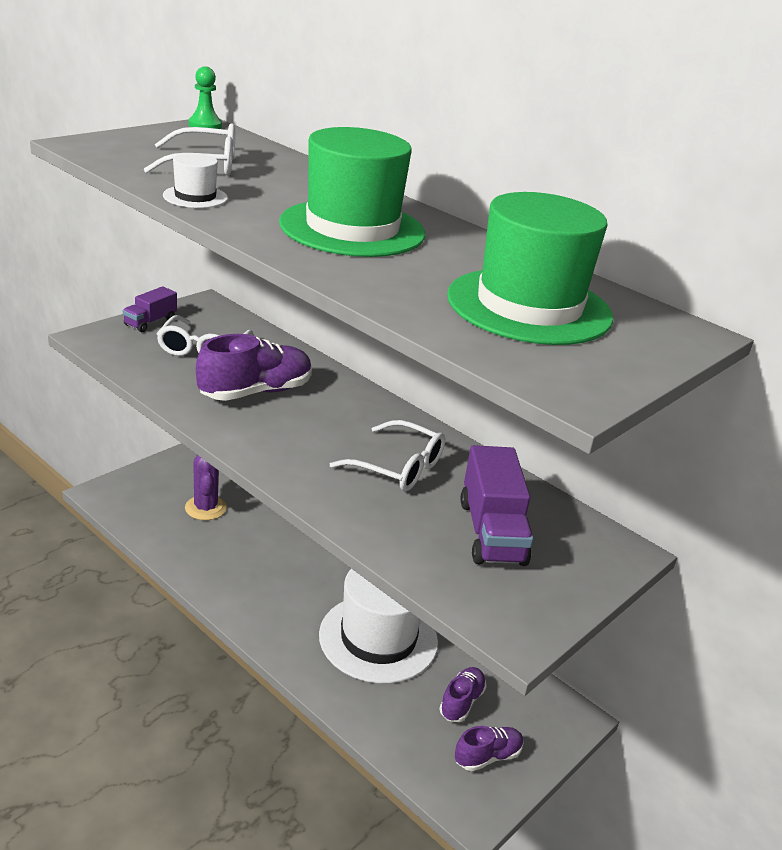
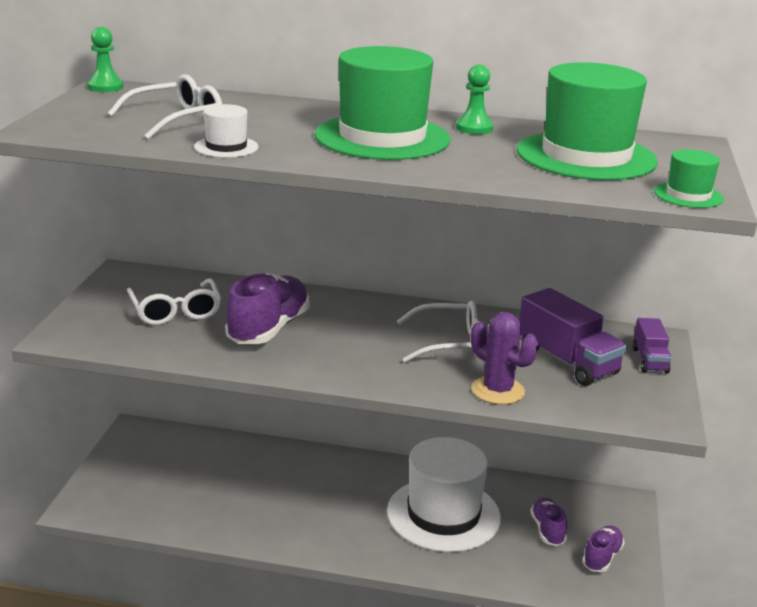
camera: 30 degrees left, 5 degrees down
purple truck [123,286,177,332] -> purple truck moved to [632,318,672,373]
purple cactus [185,455,227,520] -> purple cactus moved to [471,312,538,405]
none -> green pawn [456,65,493,134]
none -> green hat [654,150,724,208]

